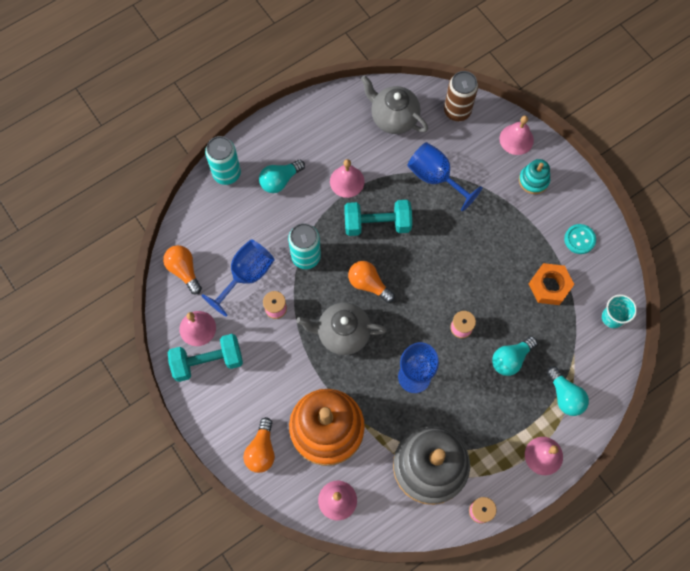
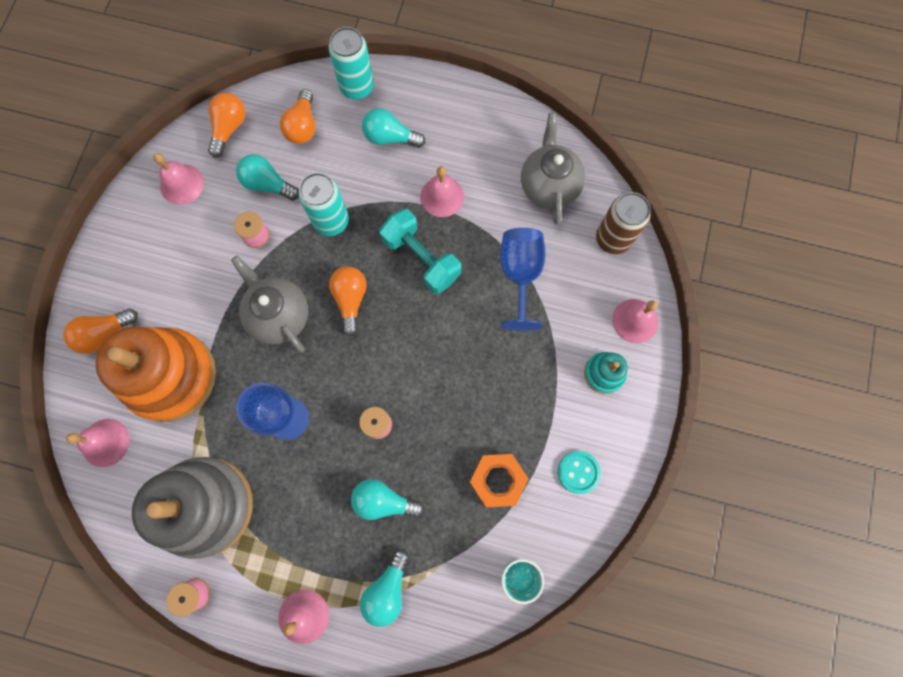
camera: 50 degrees right, 5 degrees up
turquoise dumbbell [168,334,243,382] -> none
blue goblet [201,239,275,317] -> turquoise light bulb [236,154,299,201]
none -> orange light bulb [280,89,316,144]

